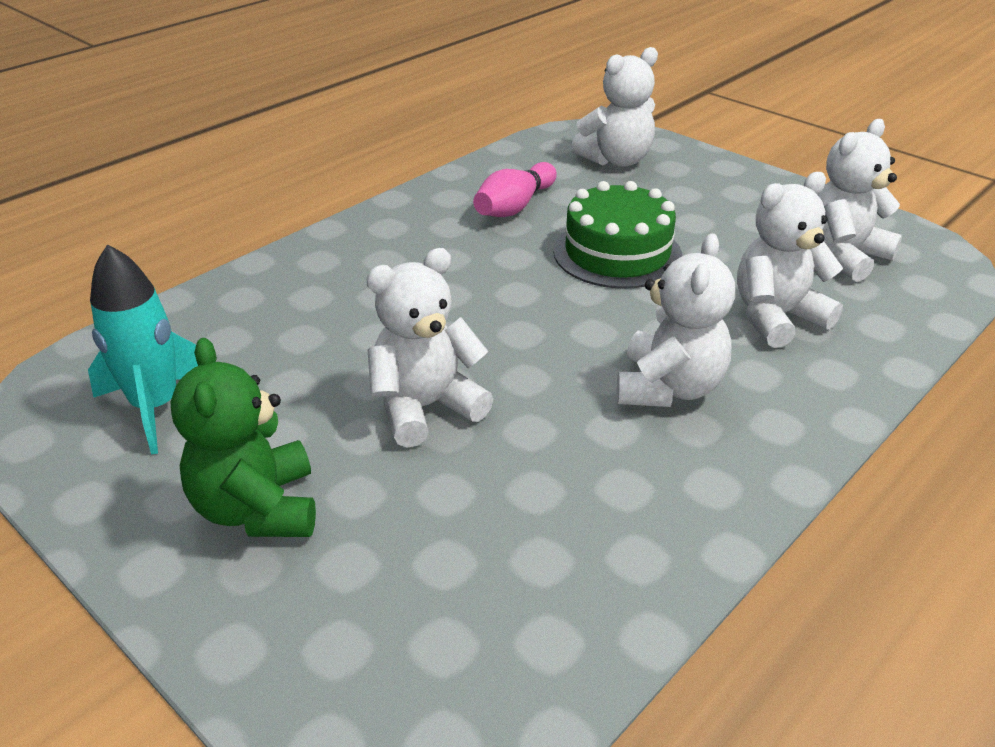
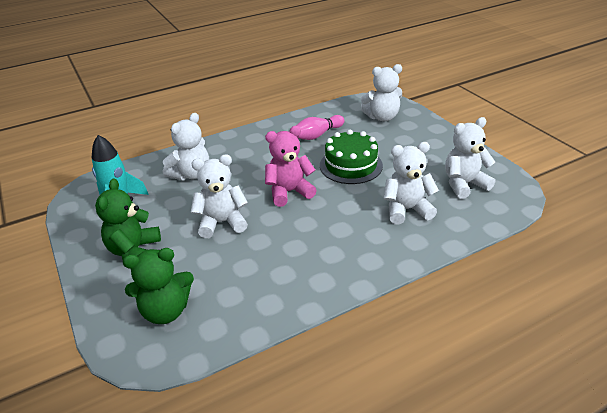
camera: 20 degrees right, 0 degrees up
white teddy bear [617,233,735,407] -> white teddy bear moved to [163,113,209,181]
none -> green teddy bear [123,248,194,324]
none -> pink teddy bear [265,126,317,207]

